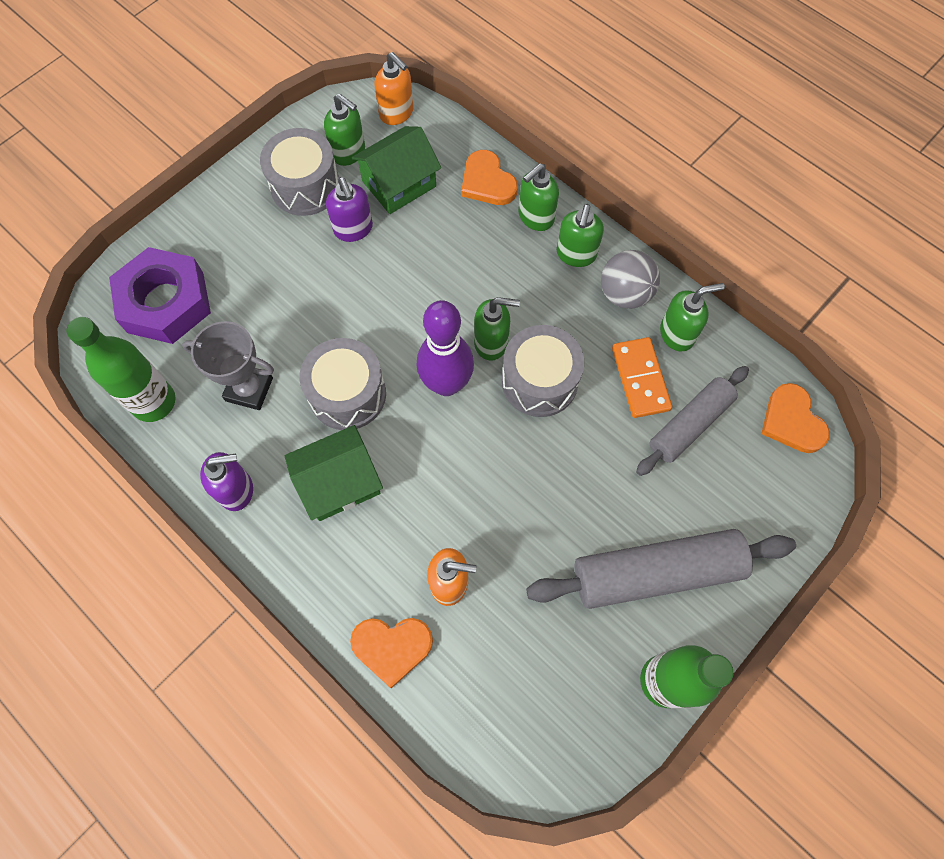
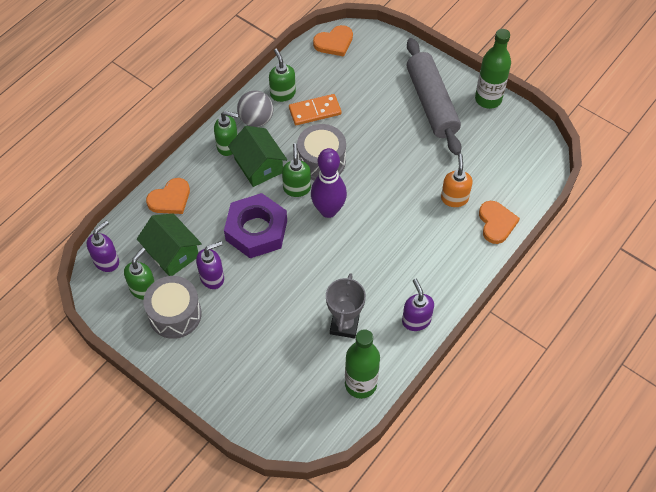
camera: 95 degrees left, 10 degrees down
purple nut [109,247,211,344] -> purple nut moved to [224,193,287,258]
green house [285,425,383,521] -> green house moved to [228,126,287,187]
grey drum [300,338,386,430] -> none
orange soap dispenser [374,52,414,125] -> purple soap dispenser [87,221,119,272]
green soap dispenser [518,163,559,231] -> none
grey rolling pin [636,366,749,476] -> none

